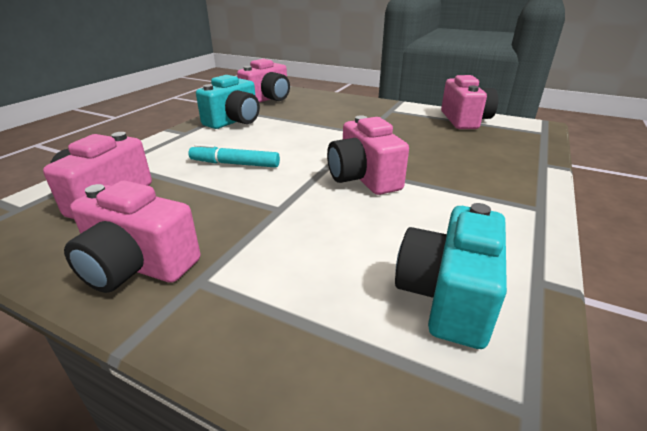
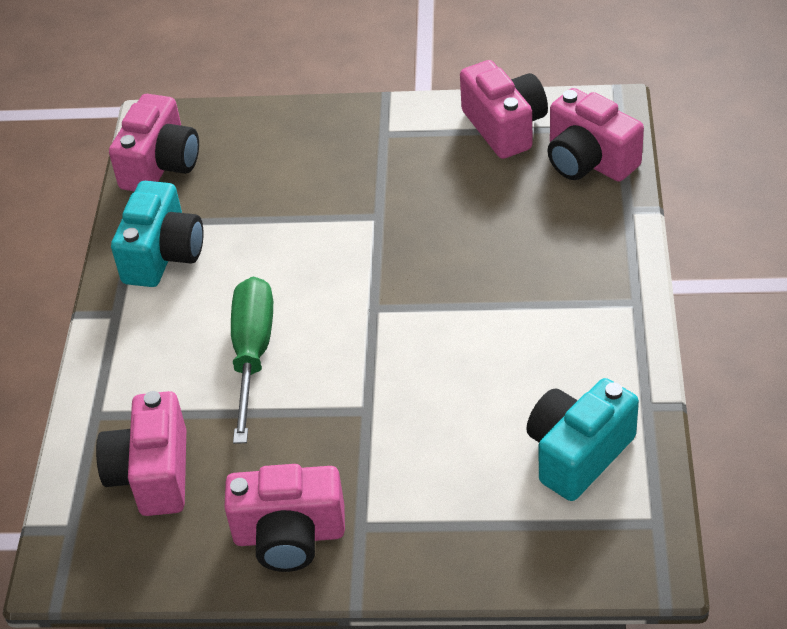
camera: 20 degrees left, 15 degrees up
turquoise marker [188,144,280,168] -> green screwdriver [231,277,273,444]
pink camera [327,115,409,195] -> pink camera moved to [547,88,644,181]
turquoise camera [395,203,507,349] -> turquoise camera turned 45 degrees clockwise [526,378,639,501]

